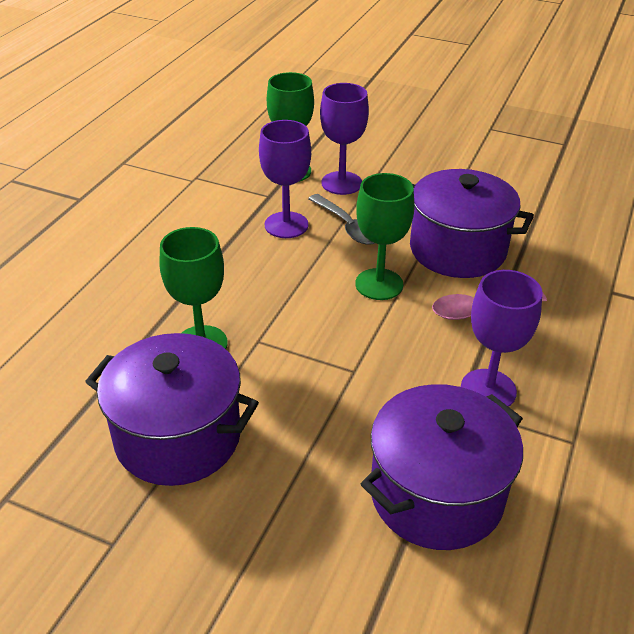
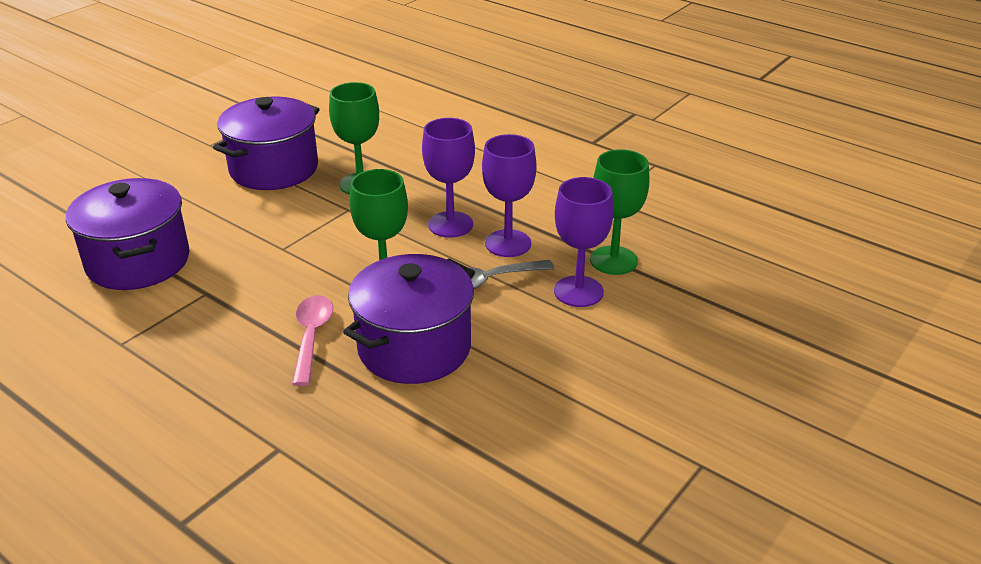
camera: 105 degrees right, 5 degrees down
purple goblet [461,270,543,407] -> purple goblet moved to [422,118,475,238]

